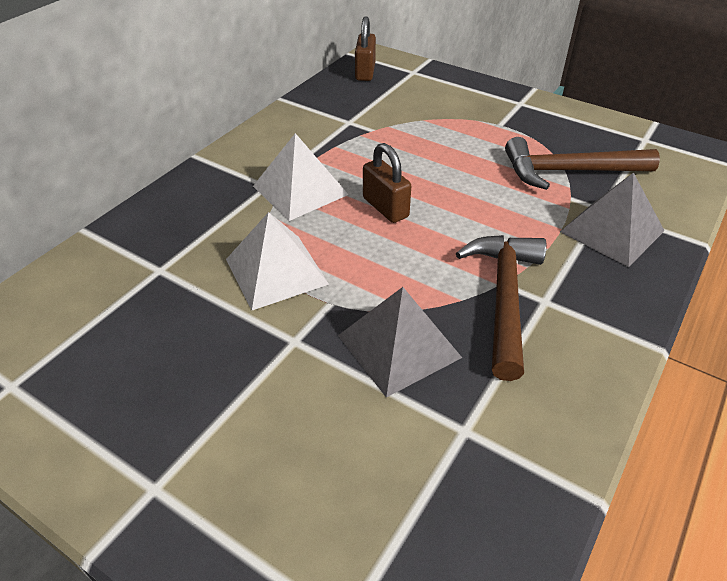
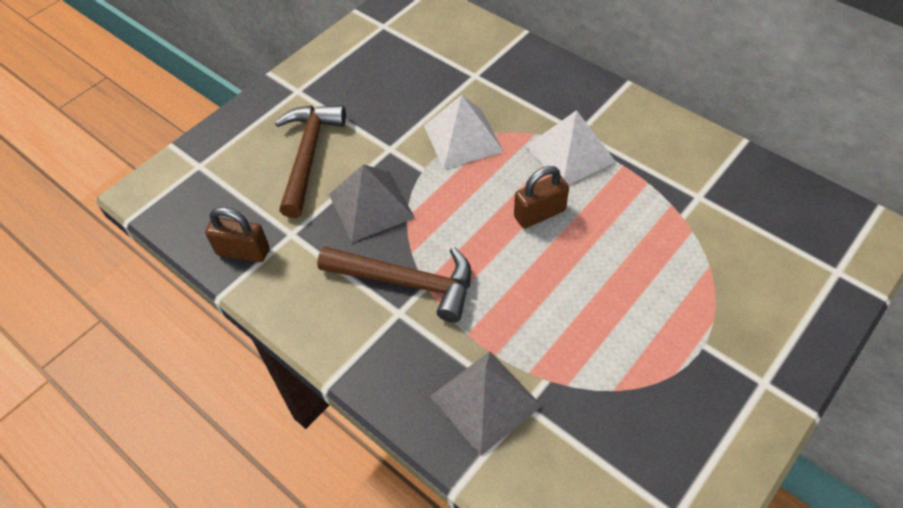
camera: 100 degrees right, 10 degrees up
brown padlock [355,16,376,81] -> brown padlock moved to [205,207,269,262]
brown hammer [505,137,660,190] -> brown hammer moved to [275,105,346,218]

